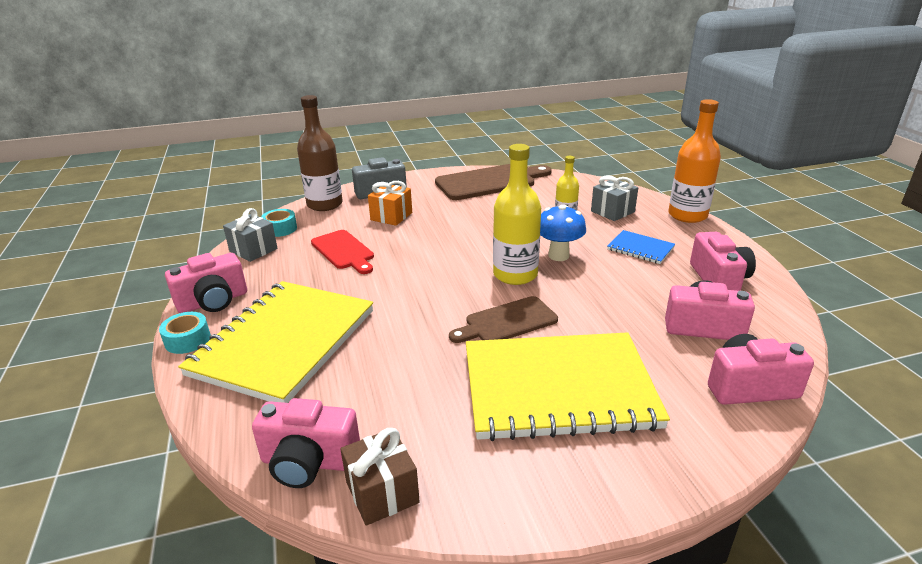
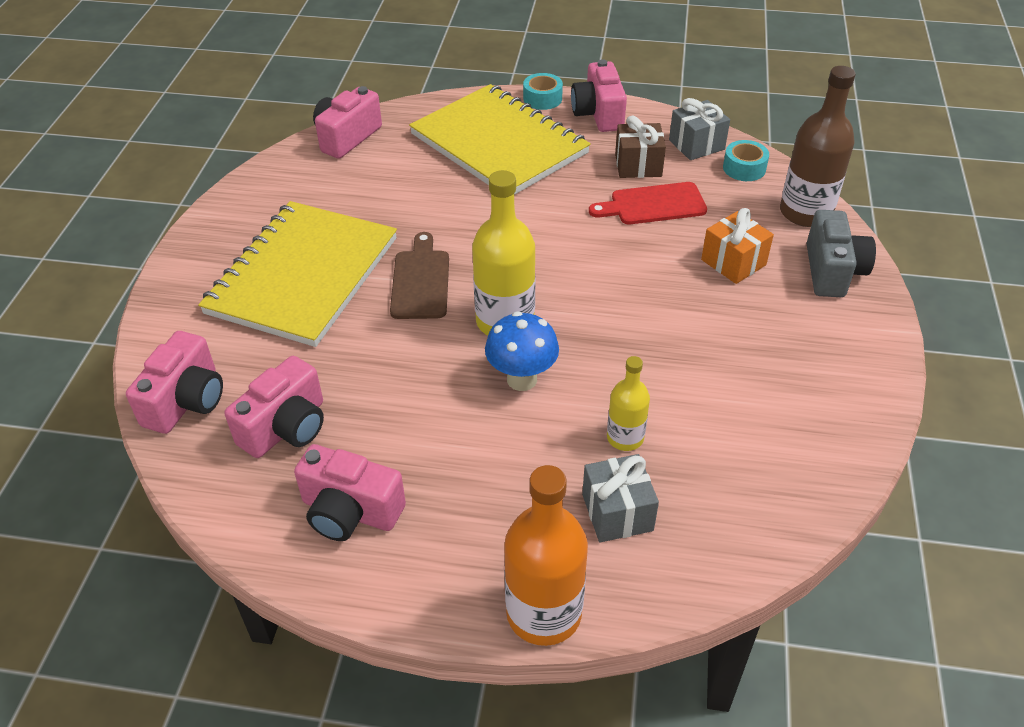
camera: 115 degrees right, 15 degrees up
brown gift [340,428,420,526] -> brown gift moved to [615,116,666,178]
brown cutting board [435,164,552,200] -> none
blue notebook [607,230,675,264] -> none

